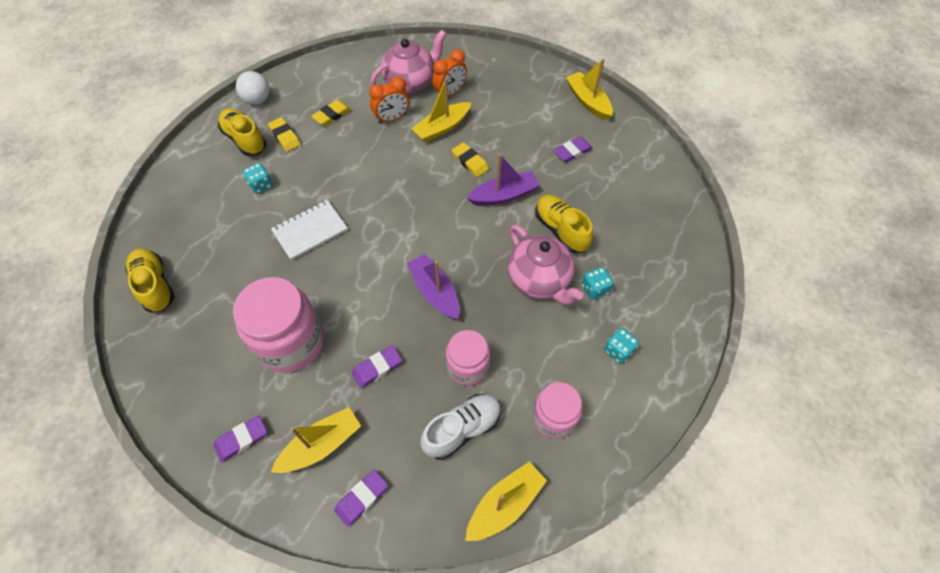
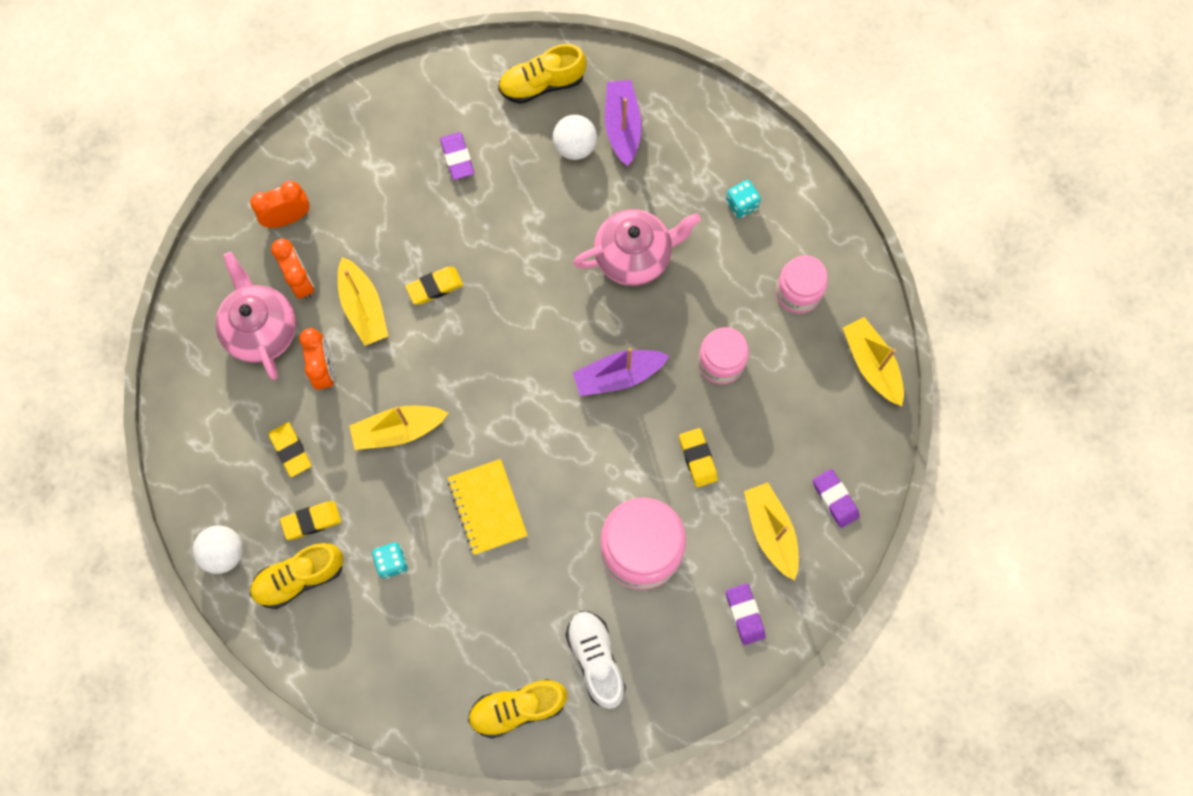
camera: 75 degrees left, 15 degrees up
white notebook [271,200,348,260] -> yellow notebook [448,459,528,555]
purple eraser [352,345,402,388] -> yellow eraser [679,428,718,487]
white shoe [420,394,501,460] -> white shoe moved to [565,611,626,709]
purple boat [467,154,540,206] -> purple boat moved to [605,80,641,166]
yellow shoe [535,195,593,253] -> yellow shoe moved to [498,44,586,104]
yellow boat [566,59,613,120] -> yellow boat moved to [349,406,448,450]
turquoise dice [582,267,613,300] -> none
none -> orange clock [250,181,310,228]
none -> white ball [553,115,597,160]

